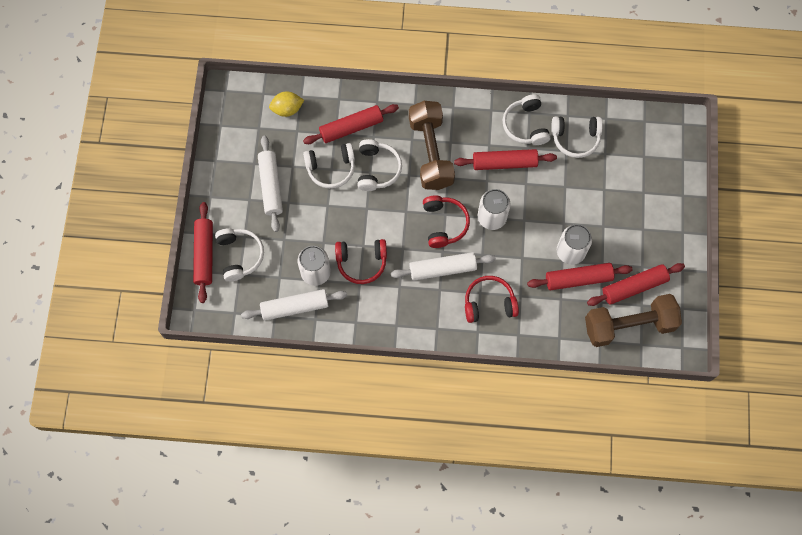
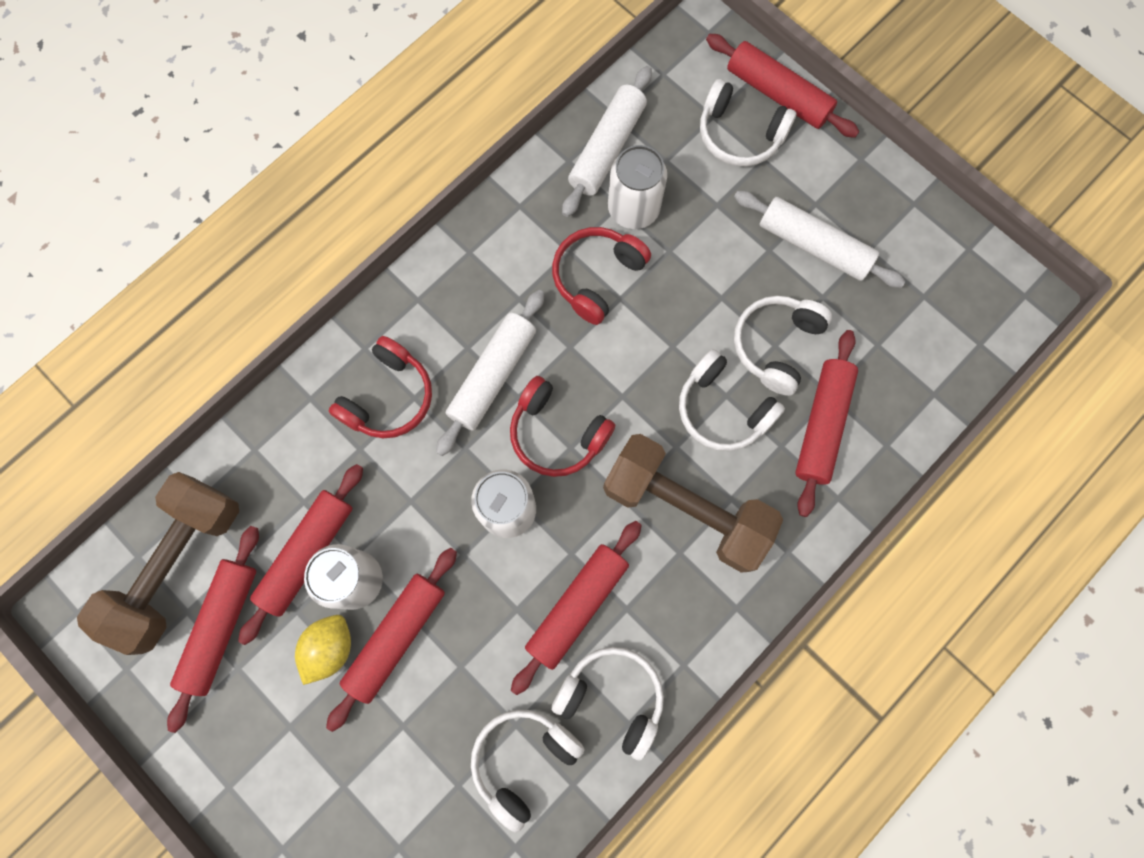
camera: 130 degrees right, 5 degrees up
yellow lemon [269,91,304,117] -> yellow lemon moved to [295,615,351,685]
none -> red rolling pin [326,547,457,732]

